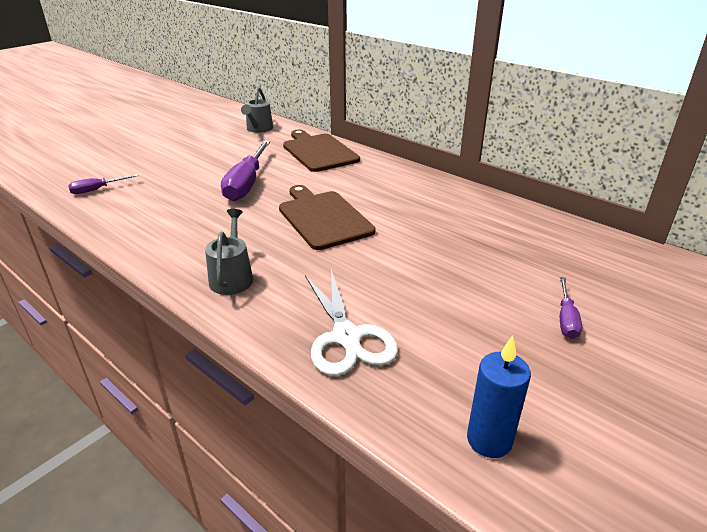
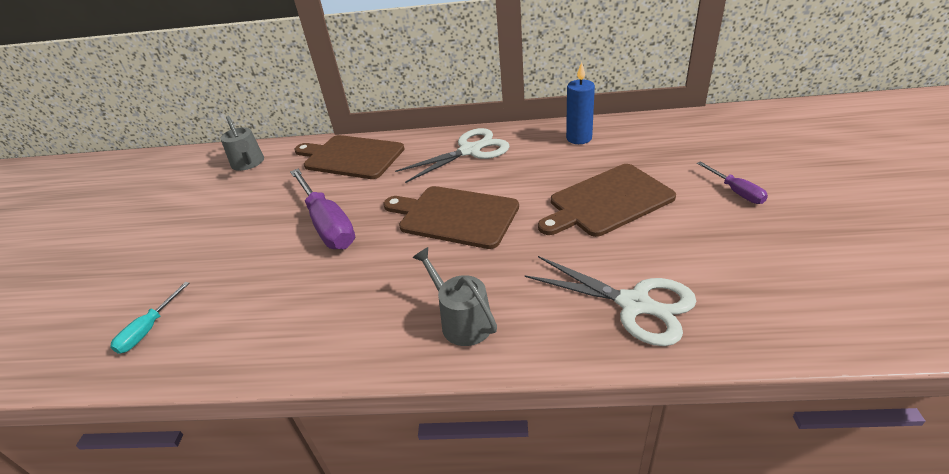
camera: 35 degrees left, 5 degrees up
purple screwdriver [68,174,138,194] -> turquoise screwdriver [110,282,189,354]
blue candle [467,336,531,458] -> blue candle moved to [566,62,595,144]
none -> white scissors [395,128,510,183]
none -> brown cutting board [538,164,676,237]

